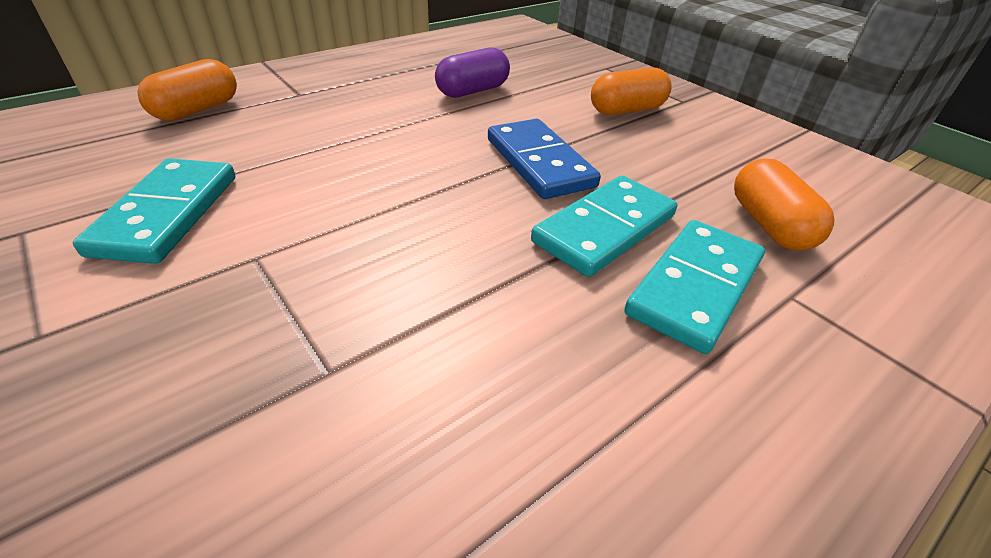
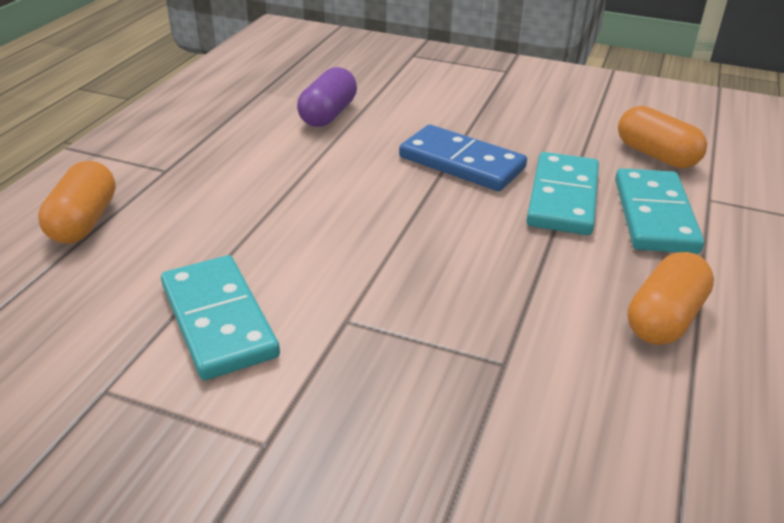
camera: 30 degrees left, 5 degrees down
orange capsule [591,67,672,115] -> orange capsule moved to [627,252,714,345]

